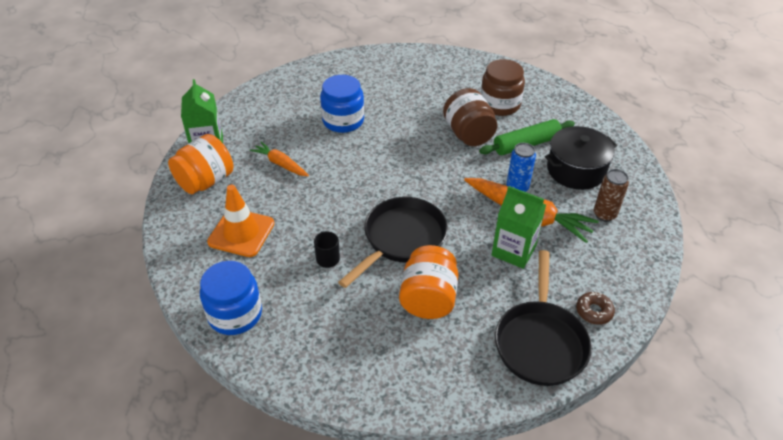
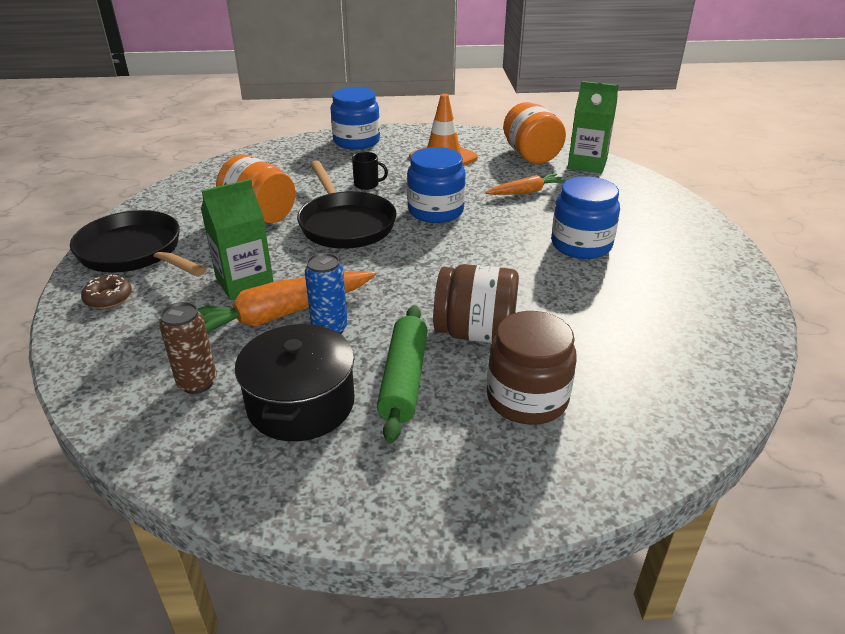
camera: 120 degrees right, 10 degrees down
none -> blue jar [407,147,466,223]

